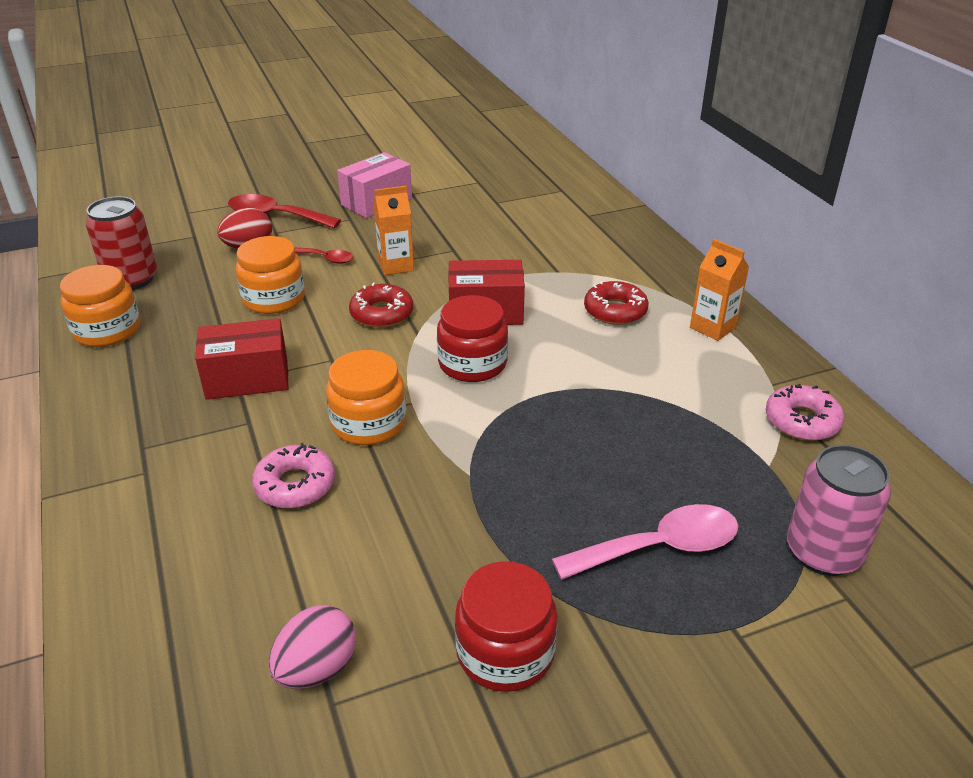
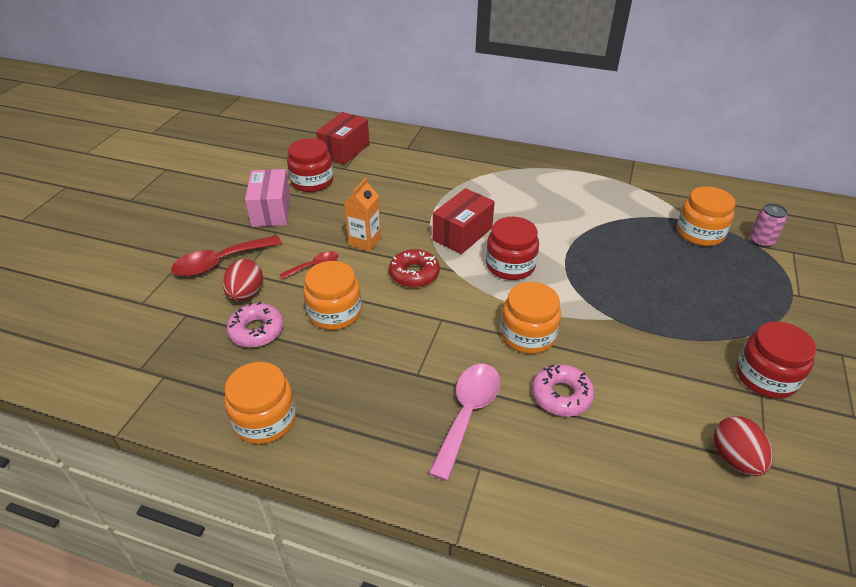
camera: 50 degrees left, 5 degrees up
red can [86,196,157,290] -> none
red box [195,318,289,400] -> red box moved to [316,112,370,165]
pink egg [268,605,356,689] -> red egg [714,416,773,476]
pink spoon [552,504,739,580] -> pink spoon moved to [428,364,500,481]
red donut [584,281,649,325] -> none
orange carton [690,239,749,341] -> none
pink donut [766,384,844,441] -> pink donut moved to [226,302,284,348]
pink can [787,445,891,576] -> pink can [749,203,788,248], size x0.61
none -> red jar [287,138,333,192]
none -> orange jar [677,186,735,246]

